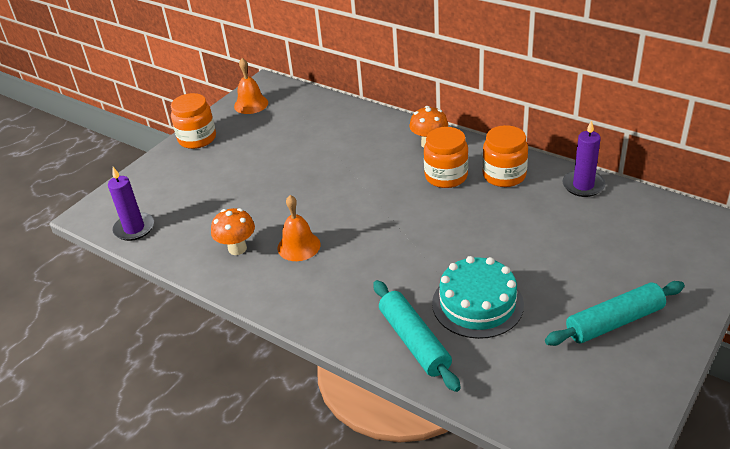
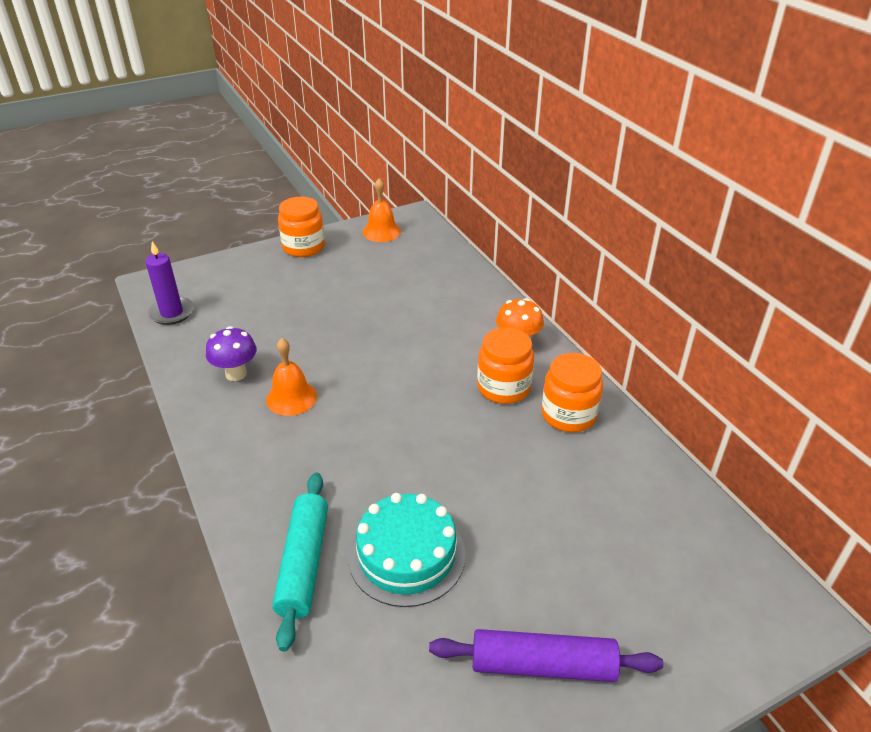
camera: 25 degrees right, 0 degrees up
orange mushroom [211,208,255,255] -> purple mushroom [206,326,257,381]
turquoise rolling pin [545,281,685,346] -> purple rolling pin [429,629,663,682]
purple candle [562,120,605,197] -> none

